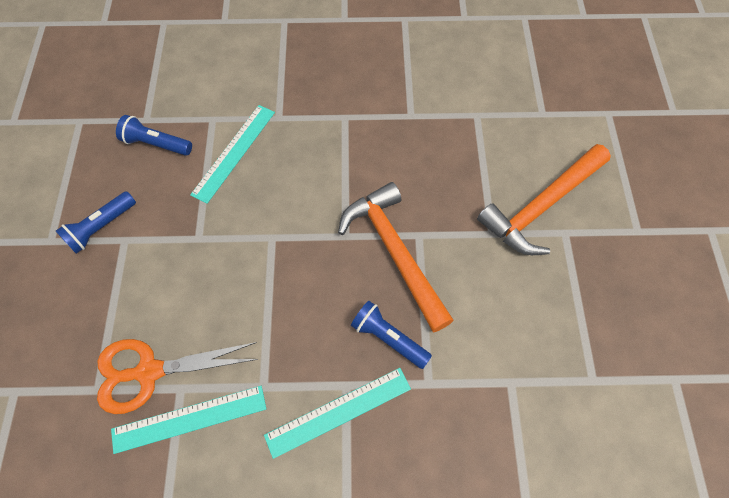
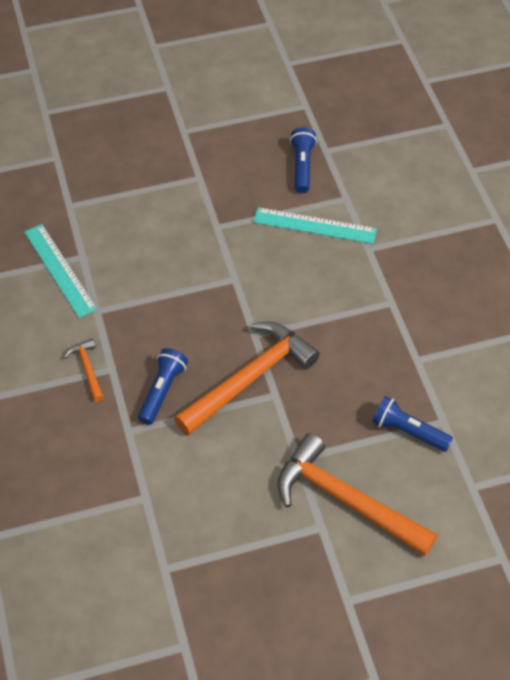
camera: 75 degrees right, 10 degrees down
blue flashlight [56,191,136,254] -> blue flashlight moved to [372,396,453,452]
orange scissors [97,339,259,414] -> none
turquoise ruler [264,368,411,459] -> orange hammer [64,338,104,402]

